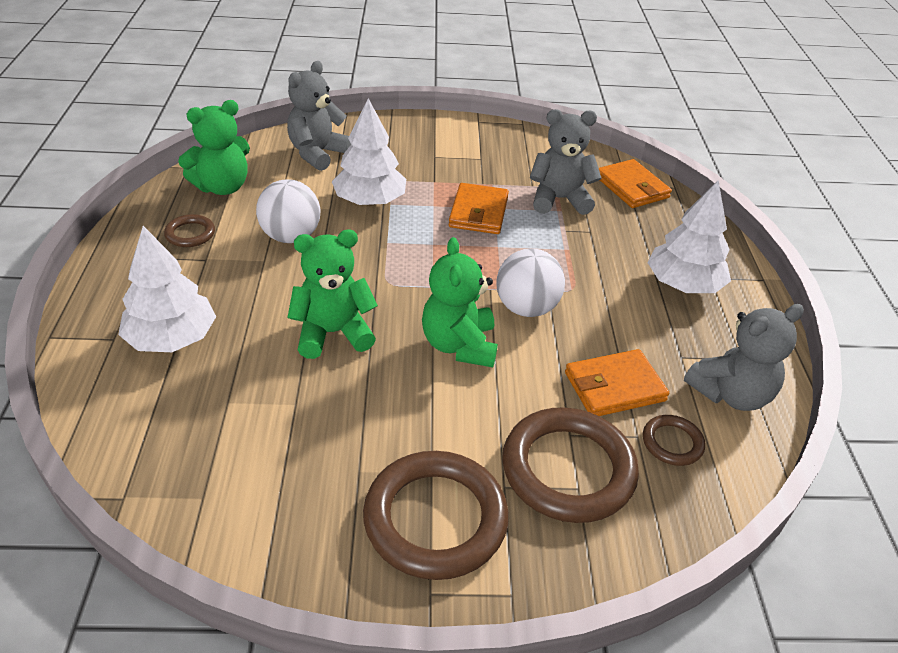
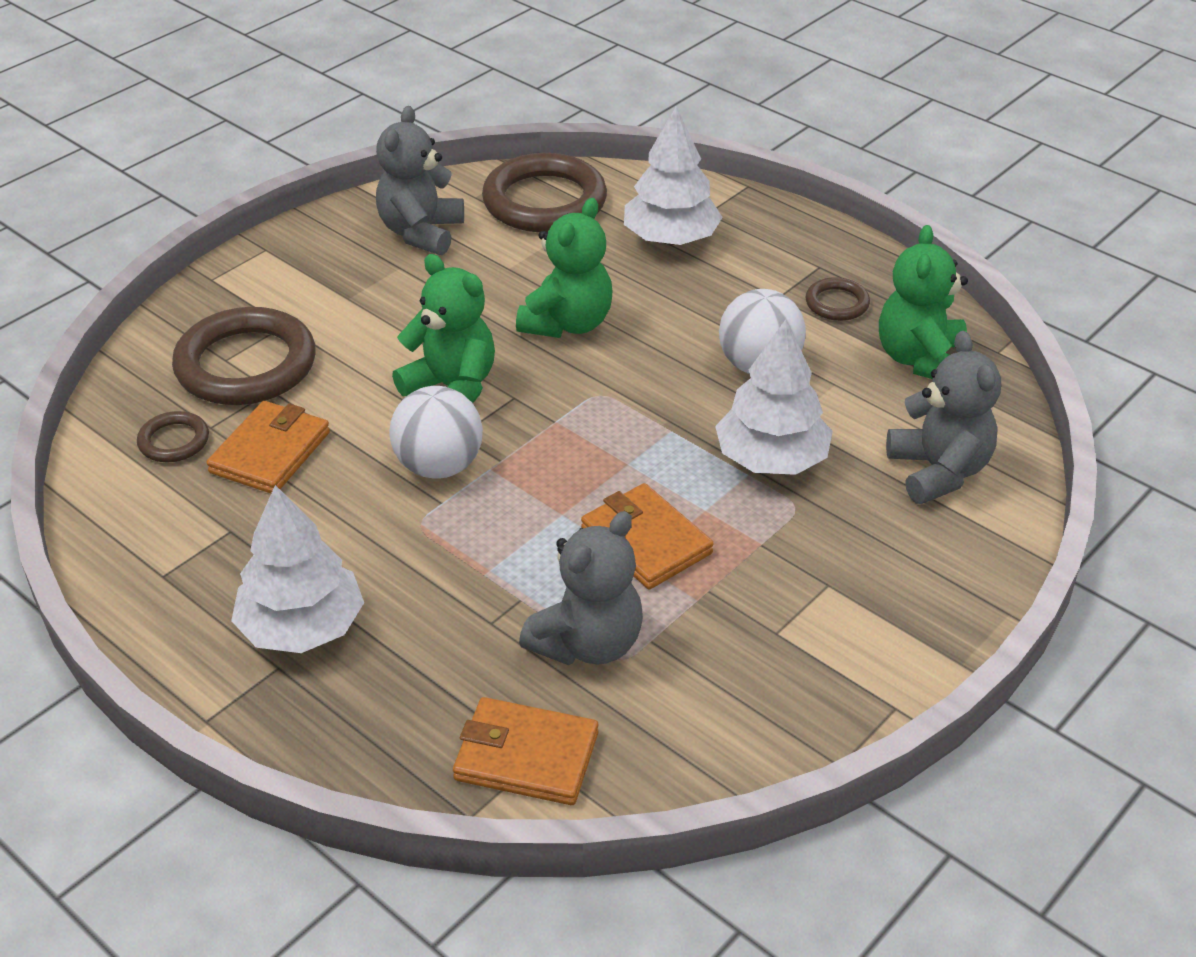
camera: 135 degrees right, 0 degrees up
brown ring [363,451,509,580] -> brown ring moved to [482,153,607,232]
grey teddy bear [684,304,804,411] -> grey teddy bear moved to [376,106,464,255]

